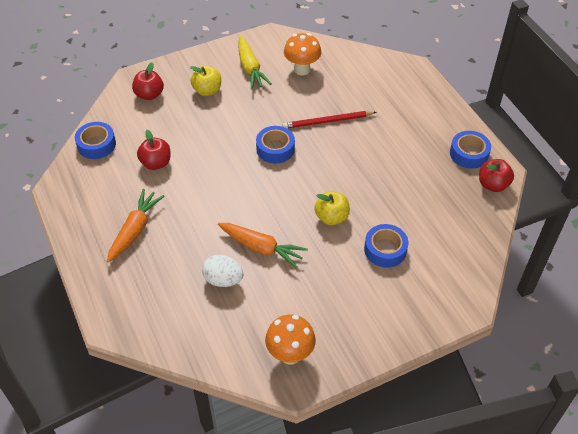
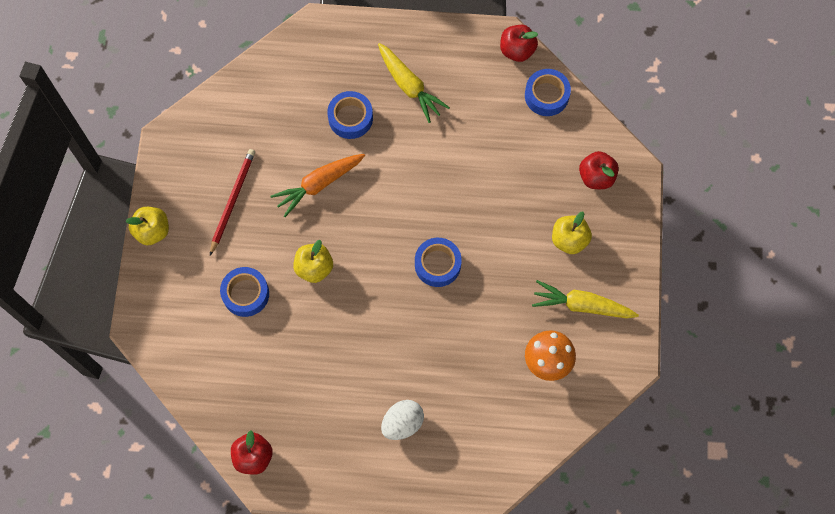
camera: 120 degrees right, 20 degrees up
orange carrot [106,189,165,263] -> yellow carrot [378,43,450,123]
red apple [137,130,171,170] -> red apple moved to [500,25,538,62]
white egg [202,255,244,287] -> white egg moved to [381,400,424,440]
orange mushroom [265,314,316,365] -> none
red pencil [282,111,377,128] -> red pencil moved to [210,149,255,255]
blue tape [450,131,491,169] -> blue tape moved to [327,91,373,139]
none -> yellow apple [126,207,169,245]

